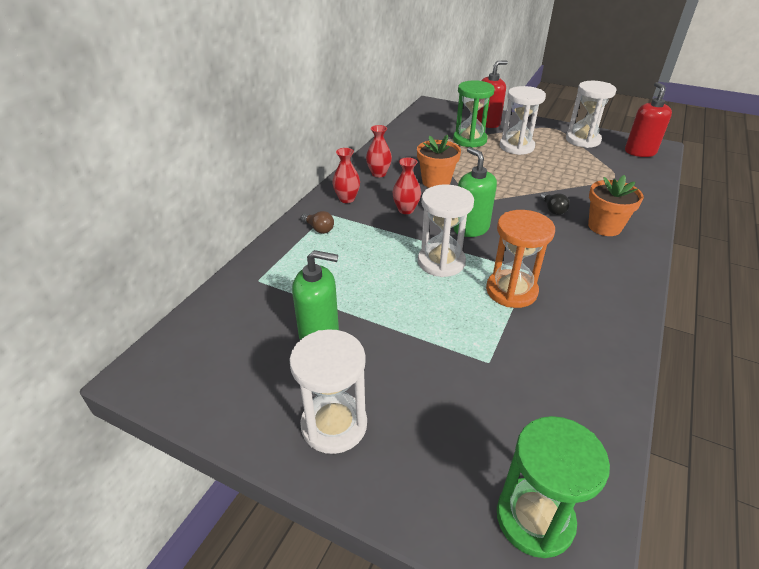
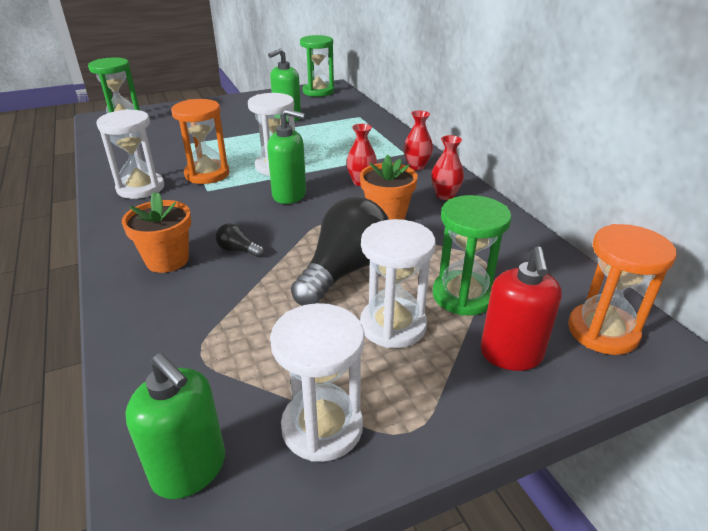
camera: 130 degrees right, 5 degrees down
white hourglass [289,329,367,454] -> white hourglass moved to [96,109,164,199]
brown light bulb [301,211,334,234] -> none
red soap dispenser [625,82,672,157] -> green soap dispenser [125,353,225,499]
none -> black light bulb [291,197,389,306]
none -> green hourglass [300,35,334,97]
none -> orange hourglass [568,224,677,355]

